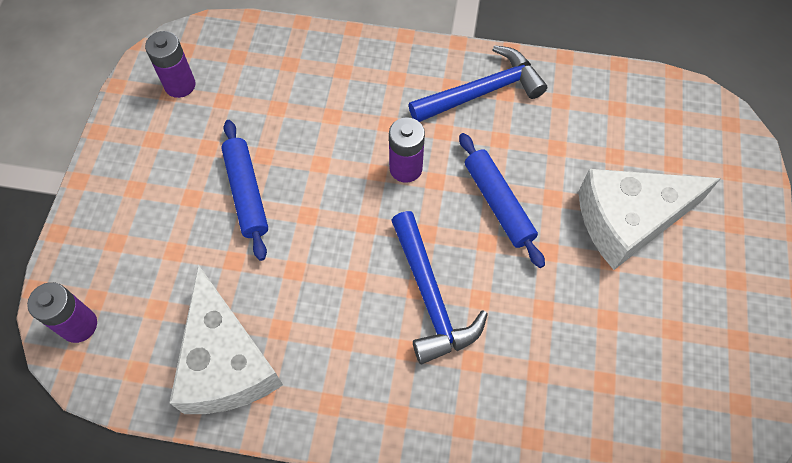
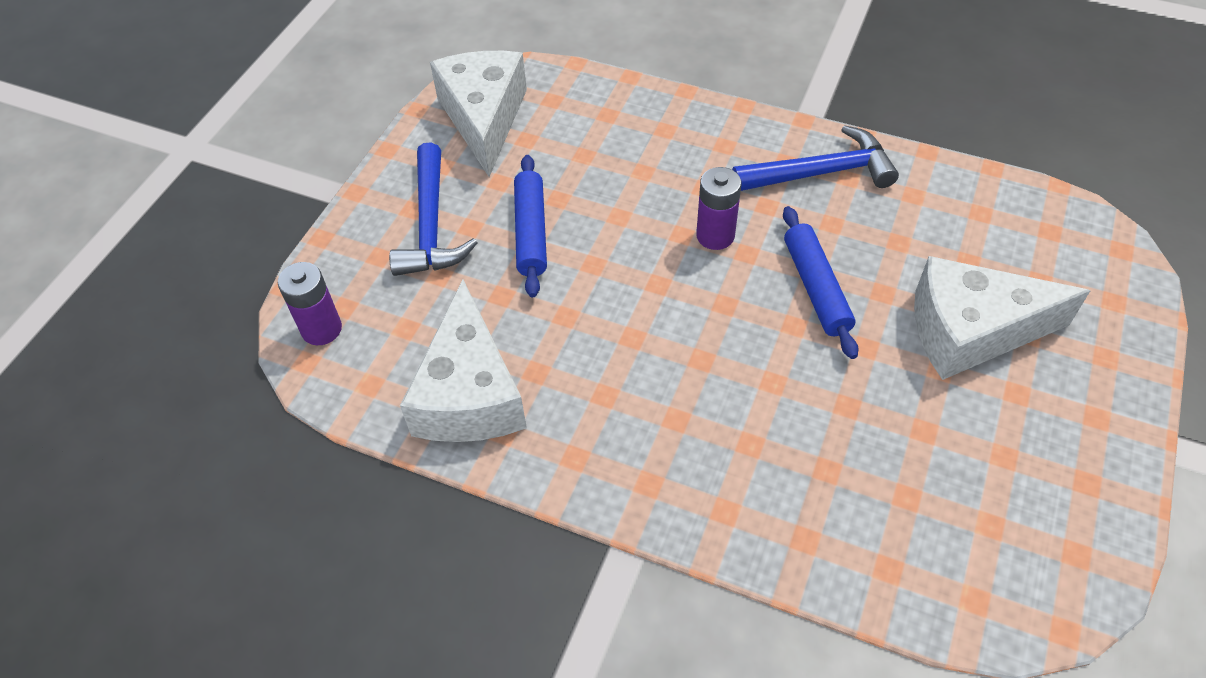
camera: 15 degrees right, 10 degrees down
purple battery [145,31,196,98] -> white cheese [430,51,527,177]
blue hammer [391,211,488,364] -> blue hammer moved to [389,142,477,276]

